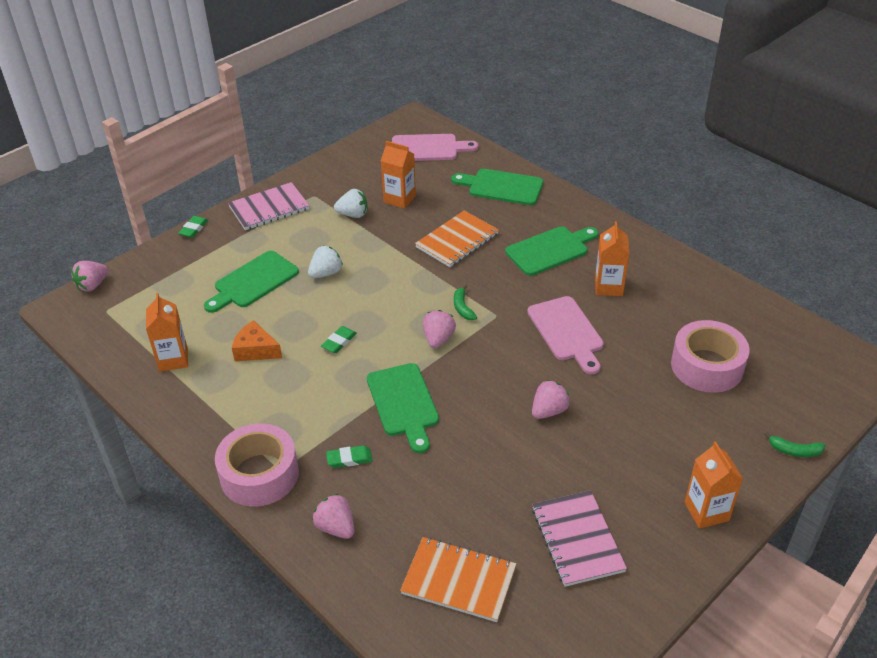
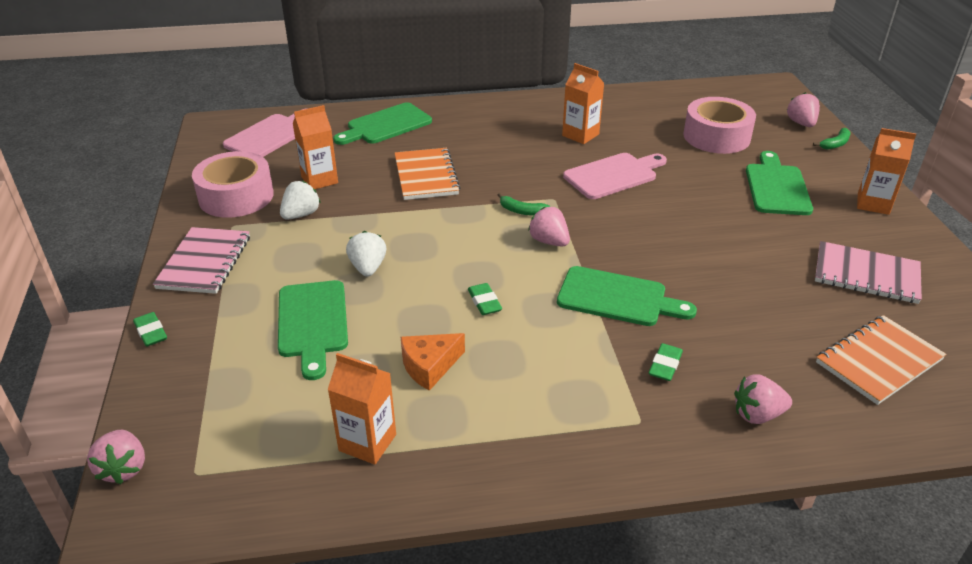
camera: 55 degrees left, 5 degrees down
pink tape [215,423,299,507] -> pink tape moved to [192,151,274,218]
green cutting board [505,226,598,276] -> green cutting board moved to [746,151,813,215]
pink cutting board [527,296,604,375] -> pink cutting board turned 45 degrees counterclockwise [563,153,667,199]
pink strawberry [532,380,570,419] -> pink strawberry moved to [787,92,820,127]

